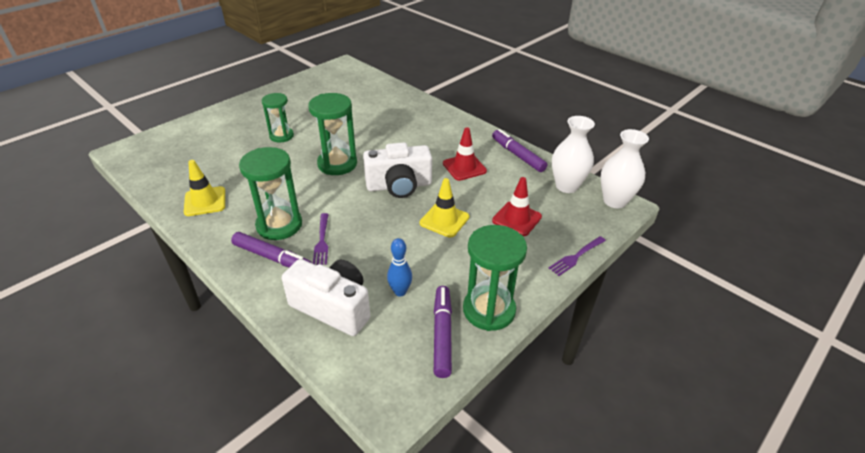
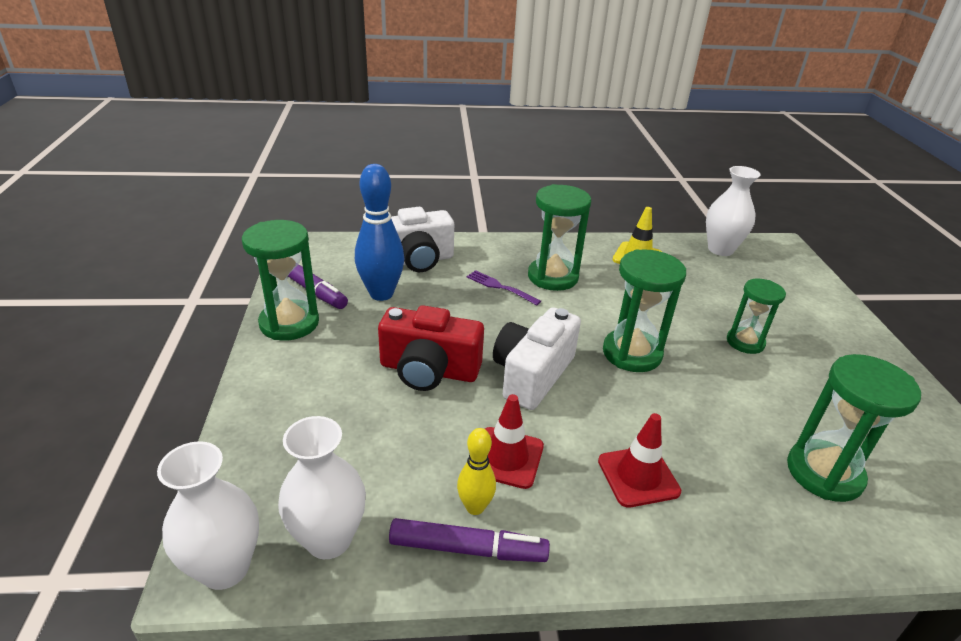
camera: 130 degrees right, 5 degrees down
purple marker [231,232,312,267] -> none
blue bowling pin [387,238,412,296] -> blue bowling pin [355,164,404,301], size x1.82
yellow traffic cone [420,178,469,238] -> red camera [378,305,484,391]
red traffic cone [492,177,542,236] -> red traffic cone moved to [598,413,681,508]
purple fork [549,236,606,276] -> none
none -> yellow bowling pin [457,428,496,515]
none -> white vase [706,166,761,256]
none -> green hourglass [787,354,921,502]

